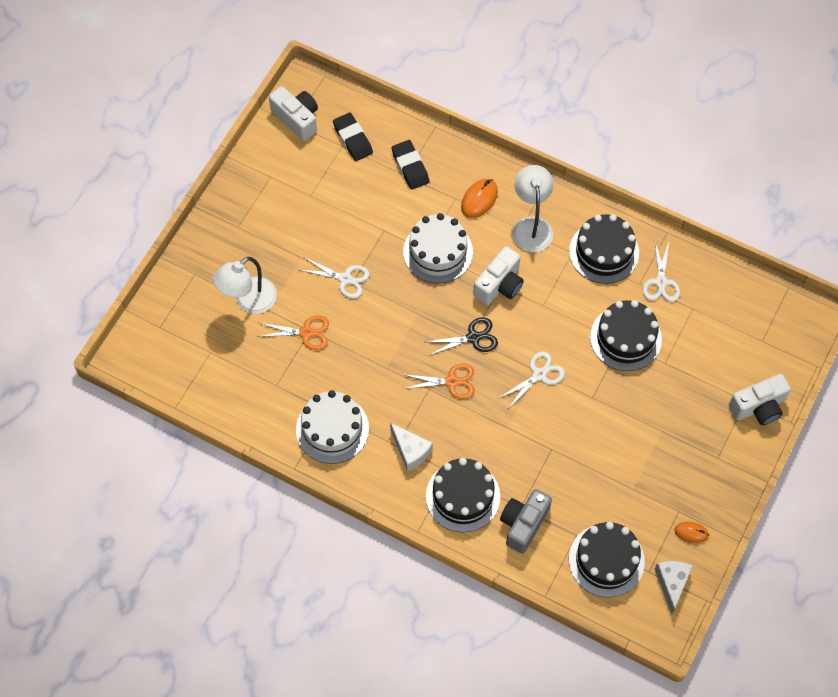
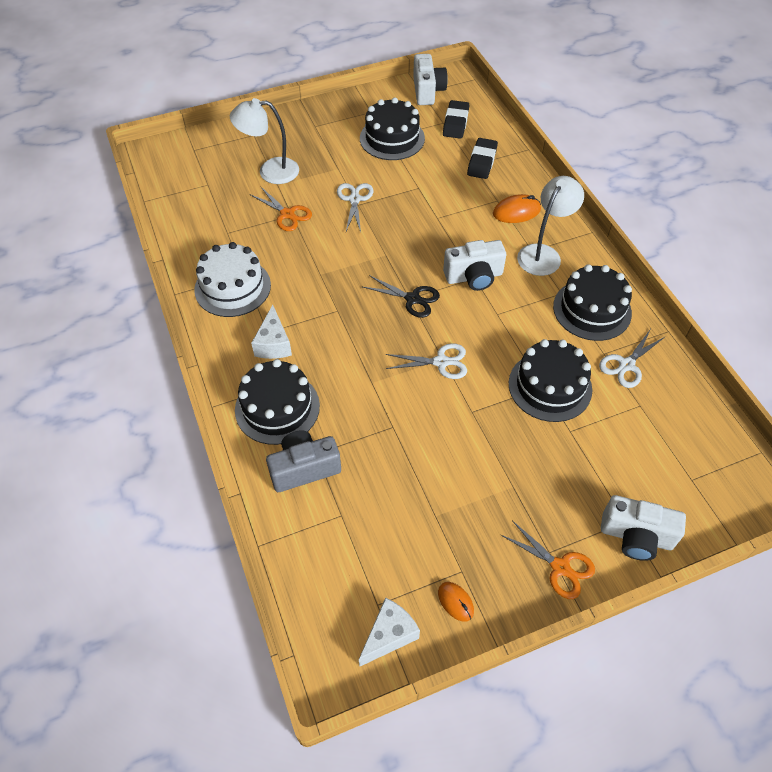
camera: 40 degrees right, 10 degrees down
white scissors [300,257,370,298] -> white scissors turned 150 degrees counterclockwise [337,183,373,232]
orange scissors [402,364,474,399] -> orange scissors moved to [501,521,595,599]
white cake [403,213,473,283] -> none
black cake [569,522,645,597] -> black cake moved to [360,97,425,160]

